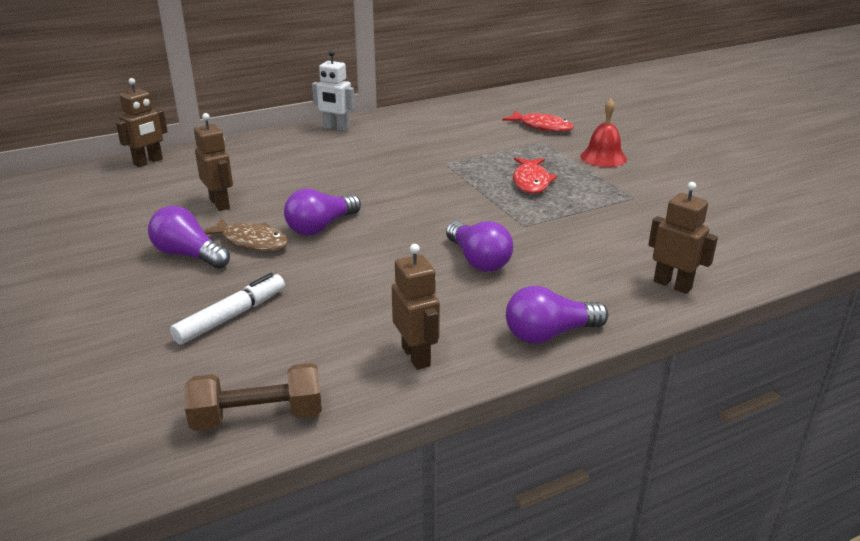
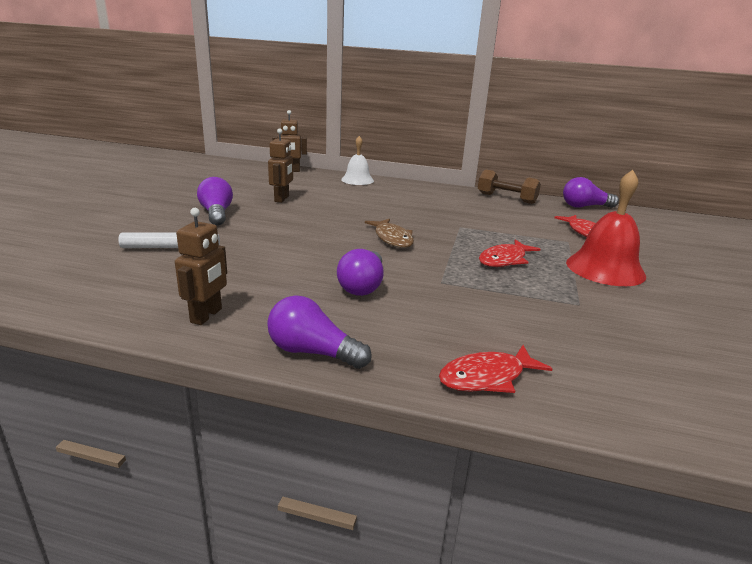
camera: 40 degrees right, 5 degrees down
brown dumbbell [184,363,322,431] -> brown dumbbell moved to [478,170,541,204]
brown fish [203,218,289,251] -> brown fish moved to [365,219,414,248]
purple light bulb [284,189,361,235] -> purple light bulb moved to [563,177,619,208]
white robot [312,50,355,131] -> none
red bell [580,99,627,167] -> red bell [566,170,646,286], size x1.58
brown robot [648,182,718,294] -> red fish [439,345,552,393]
none -> white bell [341,136,374,185]

